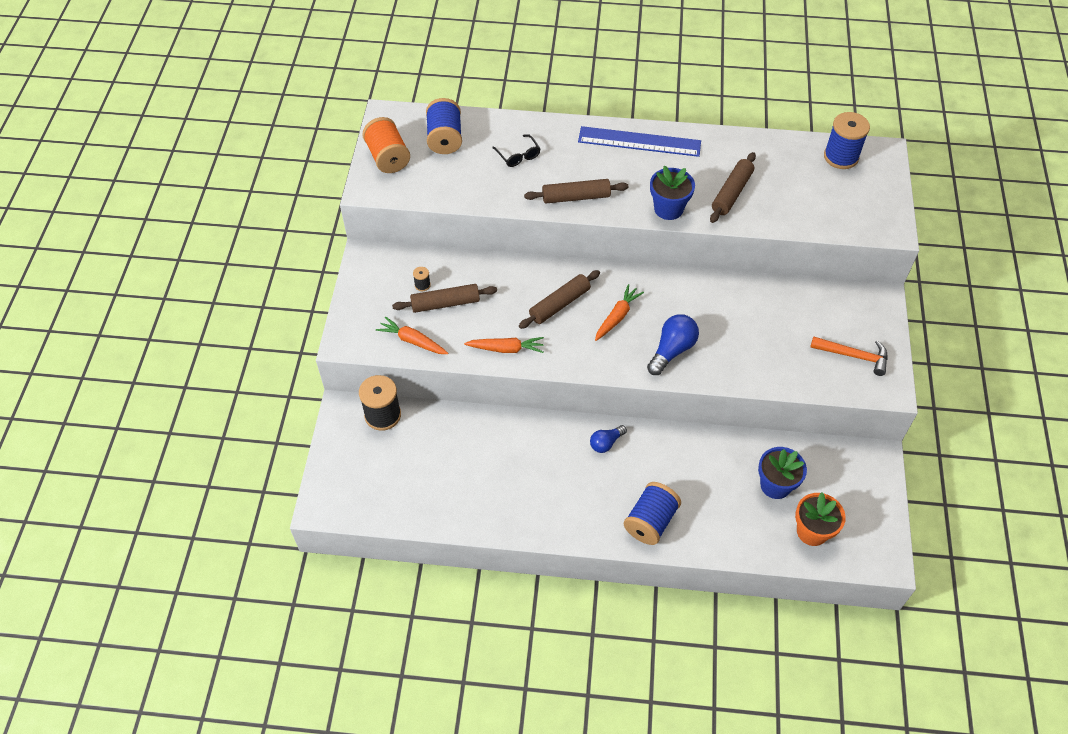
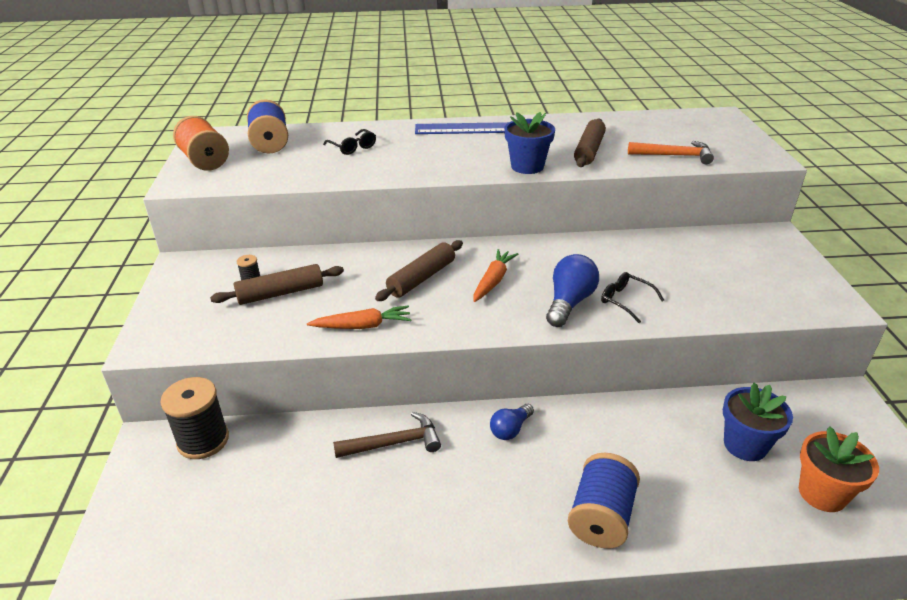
camera: 10 degrees left, 20 degrees down
orange carrot [376,316,448,354] -> none
brown rolling pin [524,179,629,204] -> none
orange hammer [810,336,888,376] -> orange hammer moved to [628,141,714,164]
blue spool [824,112,870,169] -> none
none -> brown hammer [333,412,441,458]
none -> black glasses [601,272,664,323]

